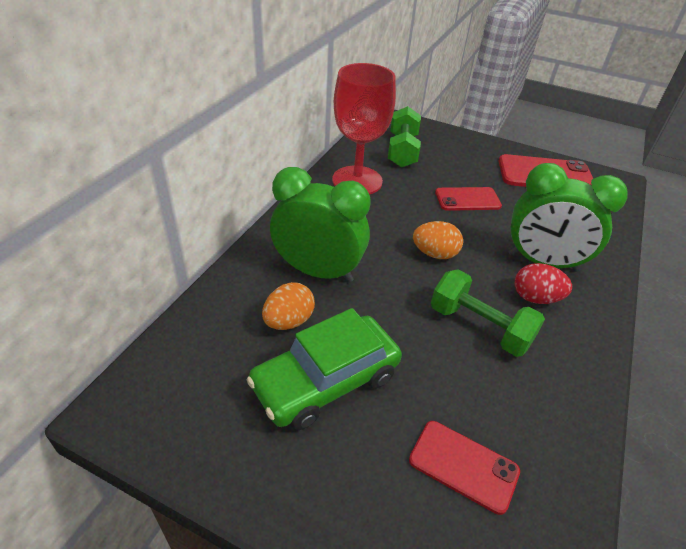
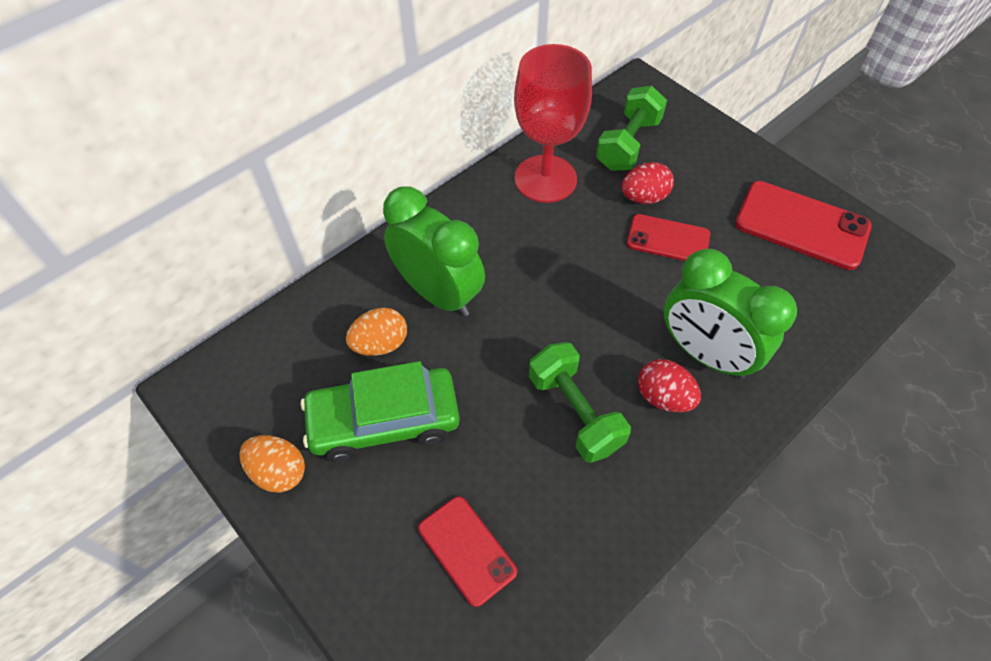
camera: 25 degrees right, 15 degrees up
orange egg [413,221,463,259] -> orange egg moved to [239,435,305,493]
none -> red egg [621,162,674,204]

